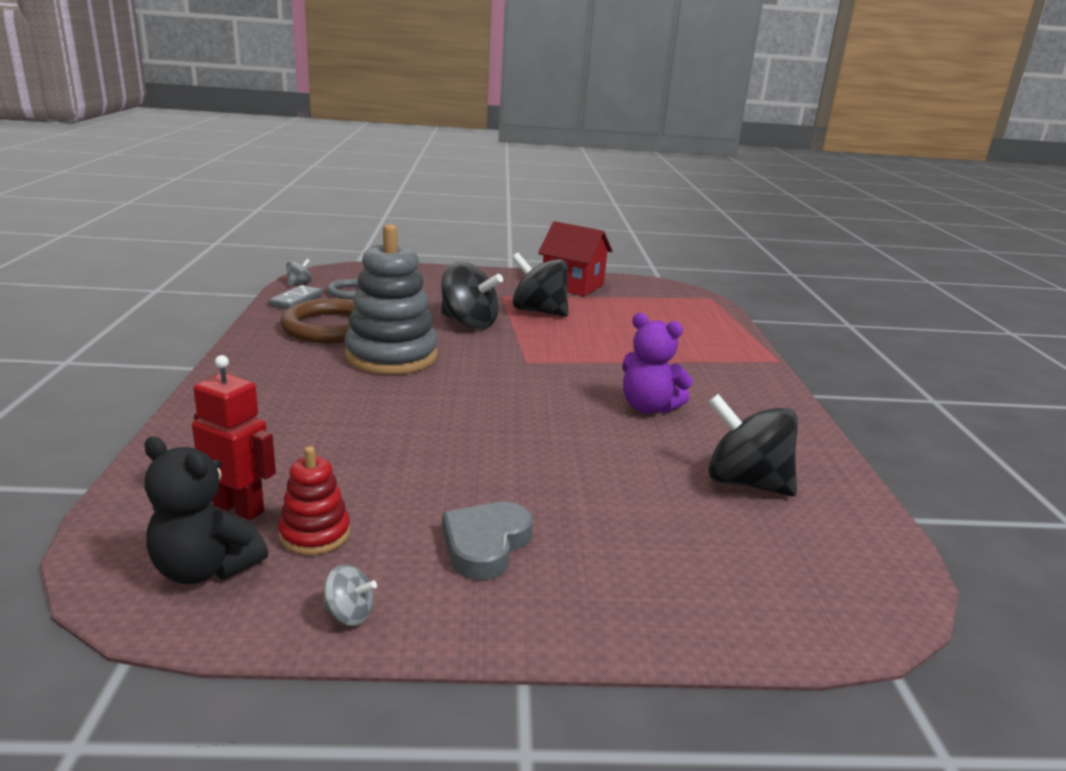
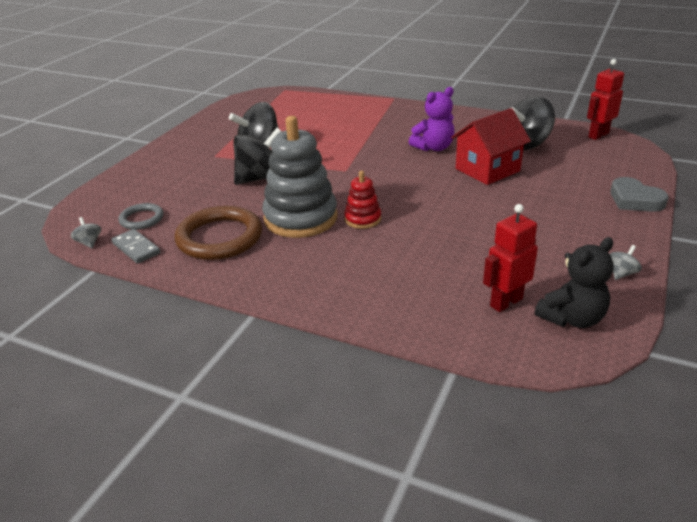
camera: 60 degrees left, 10 degrees up
red stacking toy [278,446,350,555] -> red stacking toy moved to [344,171,381,229]
grey heart [442,502,533,580] -> grey heart moved to [610,177,669,212]
red house [538,221,613,296] -> red house moved to [451,108,531,185]
none -> red robot [587,59,624,140]

